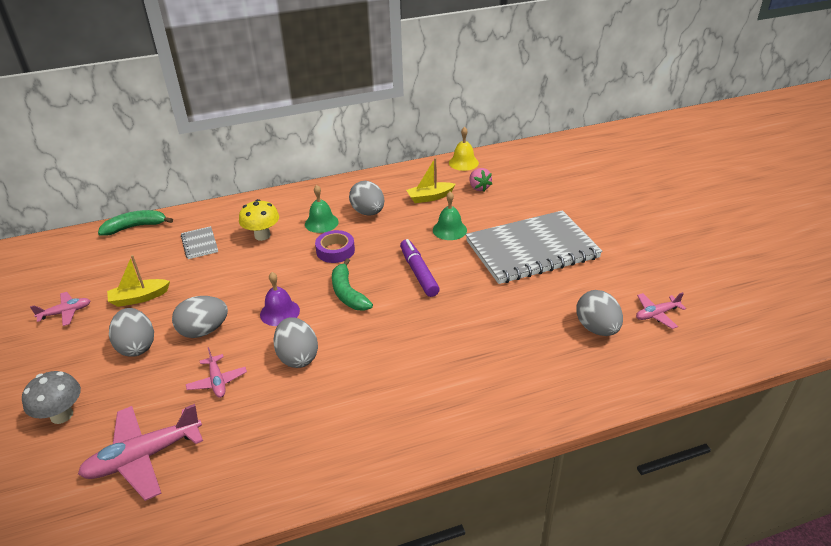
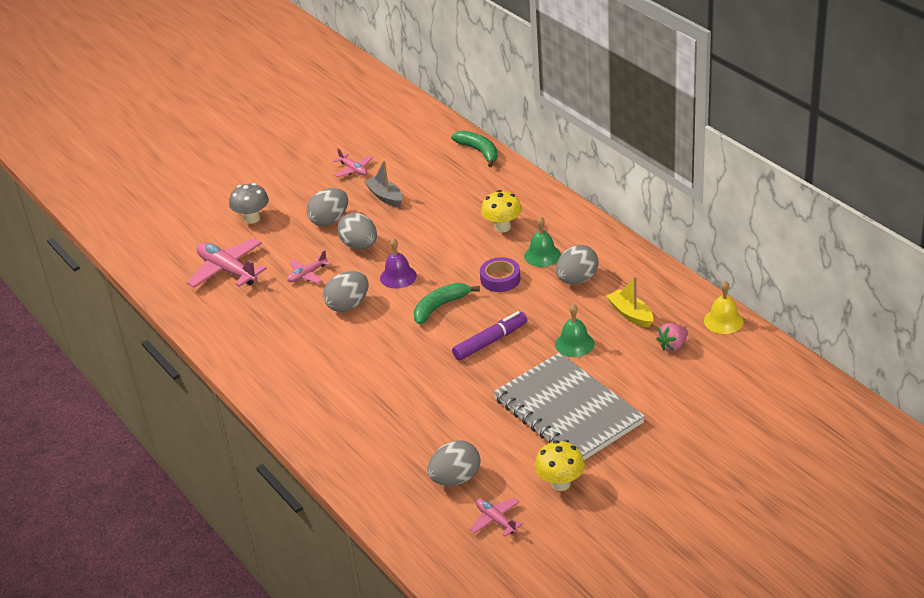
camera: 75 degrees right, 0 degrees up
yellow boat [107,255,170,307] -> grey boat [364,160,403,207]
grey notebook [181,226,218,259] -> none
none -> yellow mushroom [535,440,585,491]

